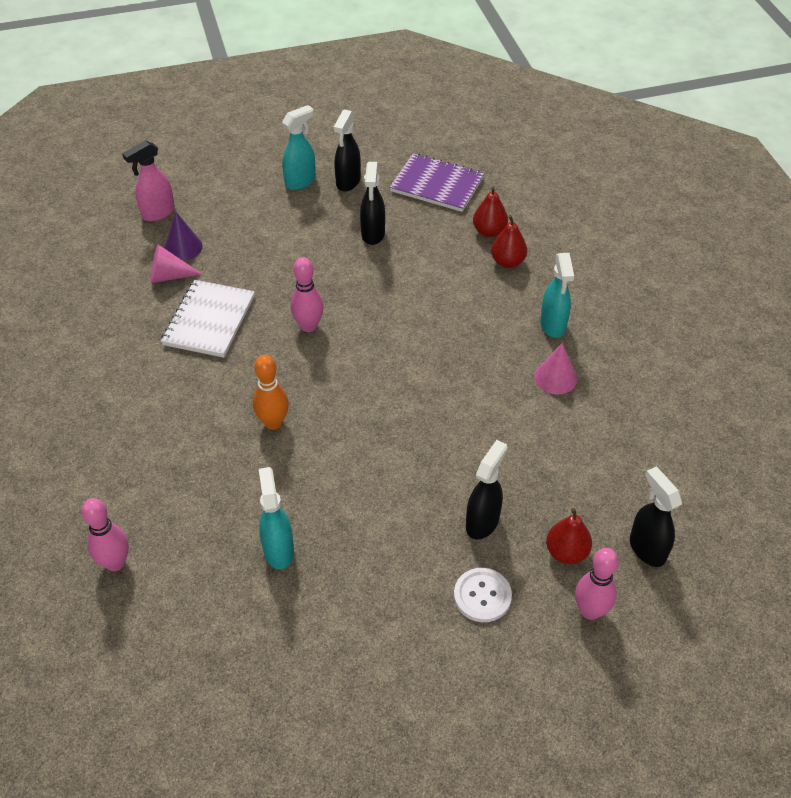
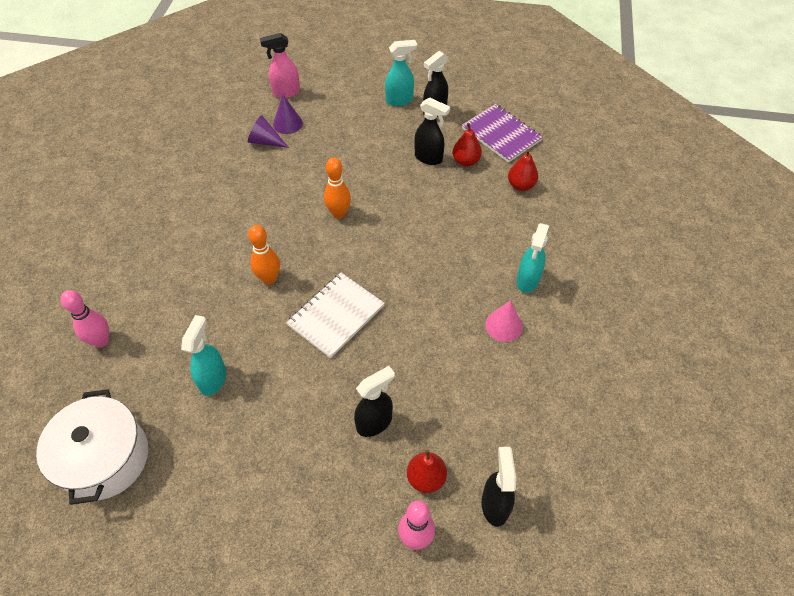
camera: 25 degrees right, 5 degrees up
pink cone [150,245,202,283] -> purple cone [248,115,289,148]
white notebook [161,280,255,358] -> white notebook moved to [286,273,384,359]
pink bowling pin [291,257,324,332] -> orange bowling pin [324,158,351,219]
black spray bottle [360,162,385,245] -> black spray bottle turned 90 degrees counterclockwise [414,97,450,165]
white button [454,568,512,622] -> none
red pear [491,215,527,268] -> red pear moved to [453,123,482,166]
none -> white pot [36,389,148,505]

